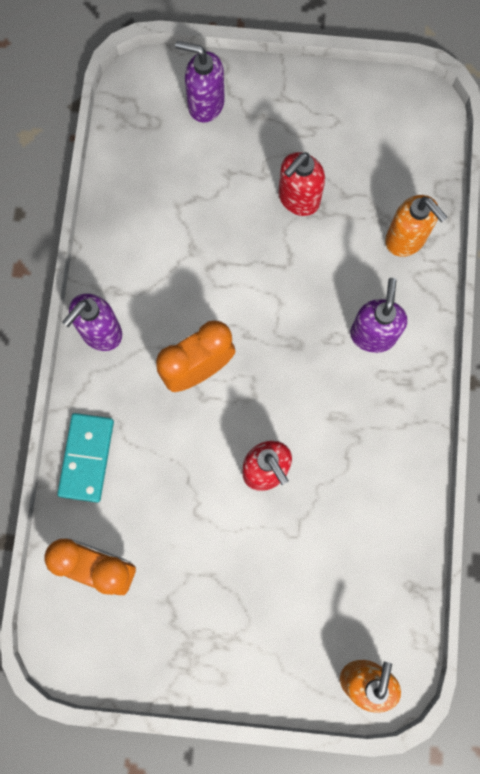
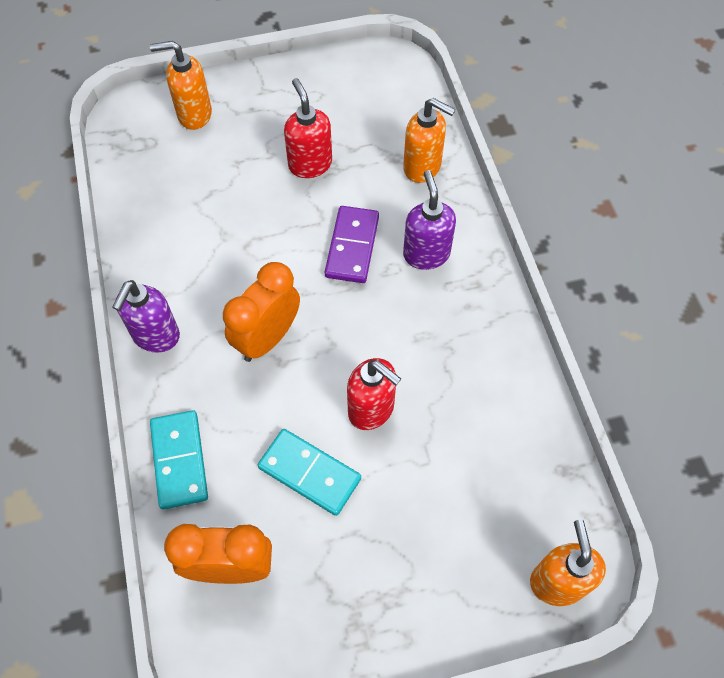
camera: 20 degrees left, 15 degrees down
purple soap dispenser [175,41,225,123] -> orange soap dispenser [150,41,212,130]
red soap dispenser [278,152,325,216] -> red soap dispenser turned 135 degrees clockwise [284,78,332,178]
none -> turquoise domino [258,429,361,516]
none -> purple domino [325,206,379,283]

